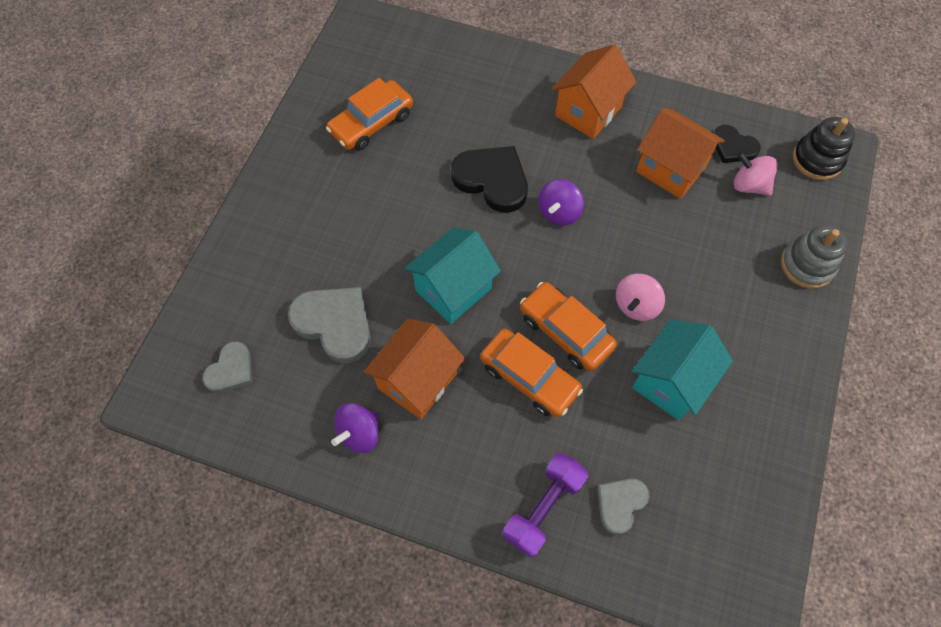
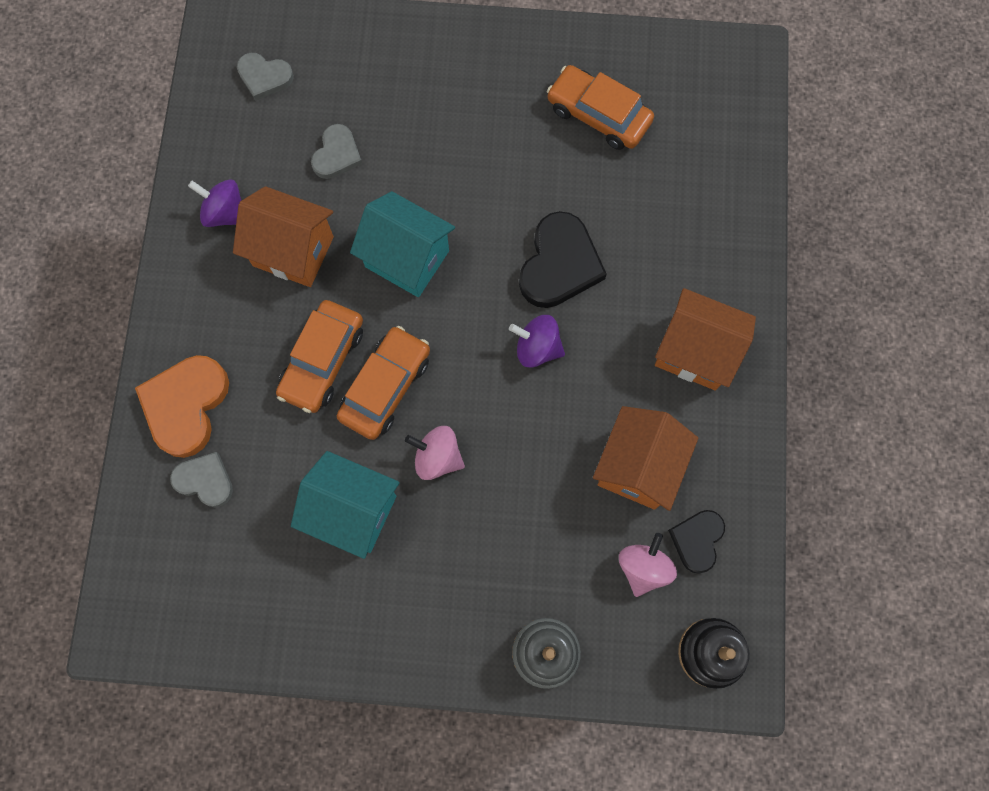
camera: 75 degrees right, 10 degrees up
grey heart [288,287,371,363] -> grey heart [311,124,362,179], size x0.60
purple dumbbell [503,452,589,558] -> orange heart [135,355,229,458]

